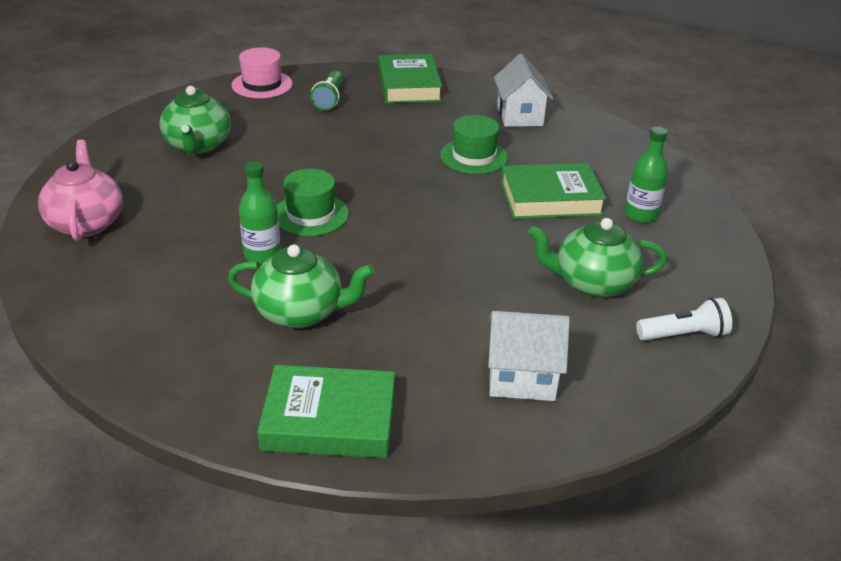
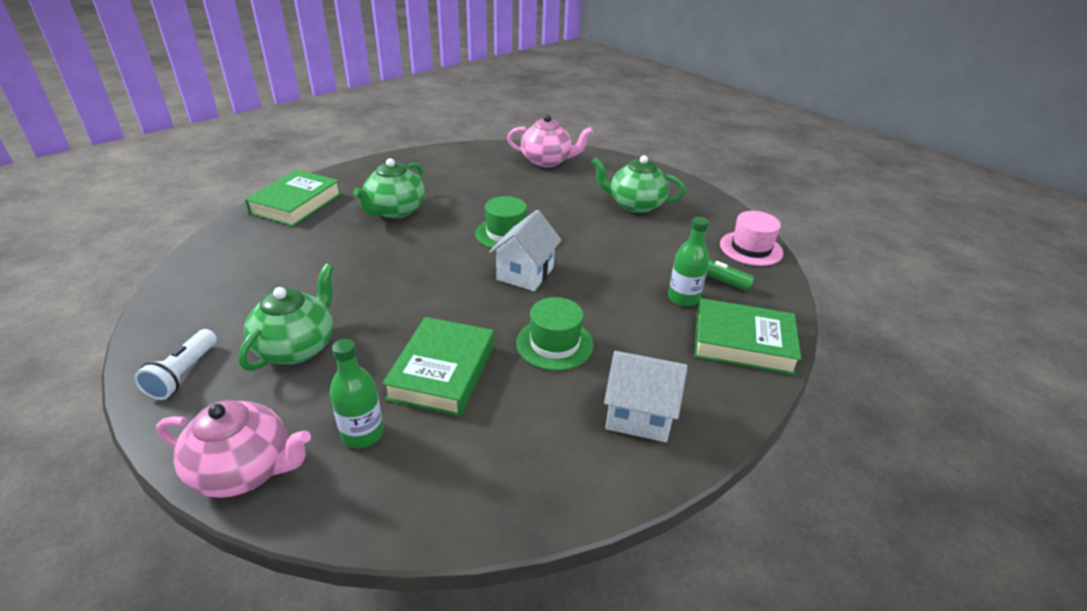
camera: 110 degrees right, 0 degrees up
green bottle [239,161,281,264] -> green bottle moved to [668,217,709,307]
white house [488,311,570,401] -> white house moved to [489,210,562,291]
none -> pink teapot [156,400,311,498]

